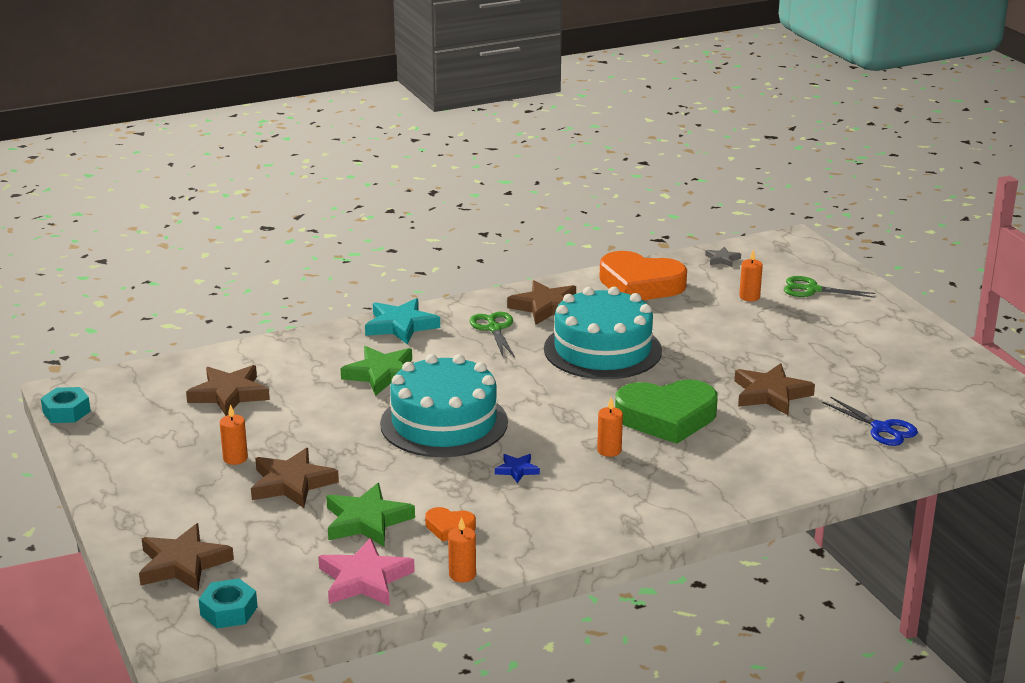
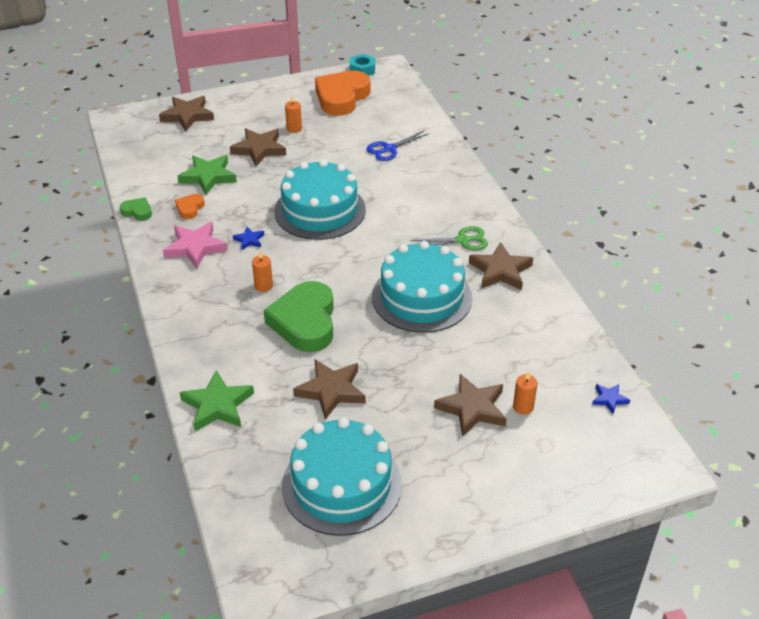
camera: 95 degrees right, 15 degrees up
brown star [186,365,270,416] -> brown star moved to [434,374,507,437]
turquoise nut [198,579,258,628] -> none
pink star [318,538,415,606] -> pink star moved to [163,222,228,268]
green star [340,346,412,396] -> green star moved to [180,370,254,431]
turquoise star [365,298,440,345] -> none
orange candle [448,517,476,582] -> green heart [120,197,152,221]
orange heart [599,251,687,300] -> orange heart moved to [315,70,371,116]
grey star [705,246,741,267] -> blue star [592,384,630,414]
green scissors [784,276,875,298] -> none
blue scissors [822,396,918,446] -> blue scissors moved to [367,131,428,161]
none -> turquoise cake [282,417,402,536]

